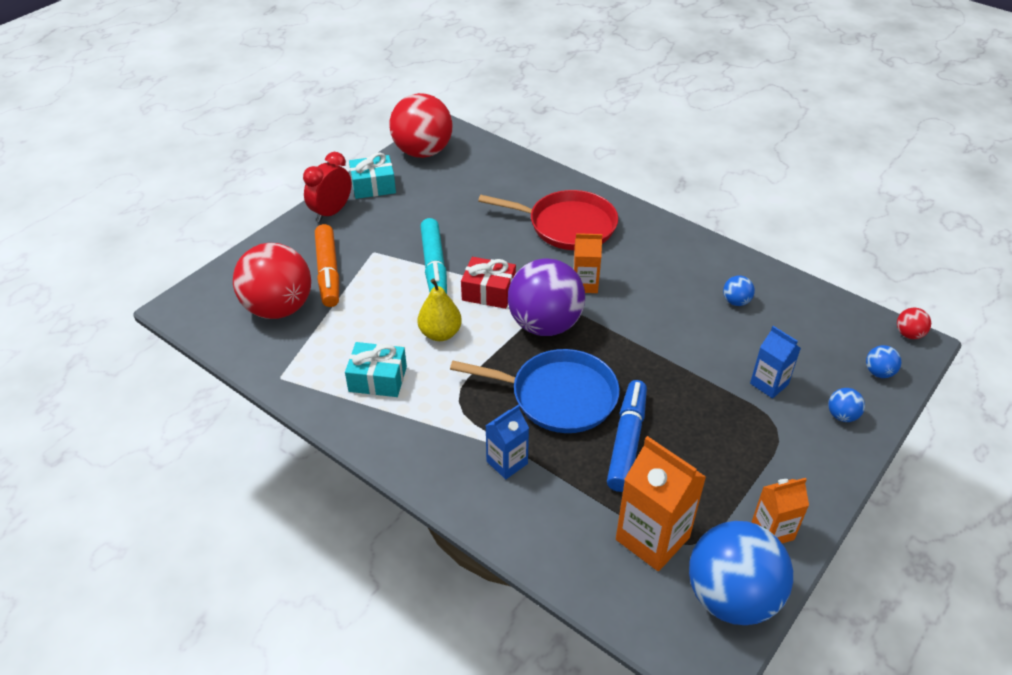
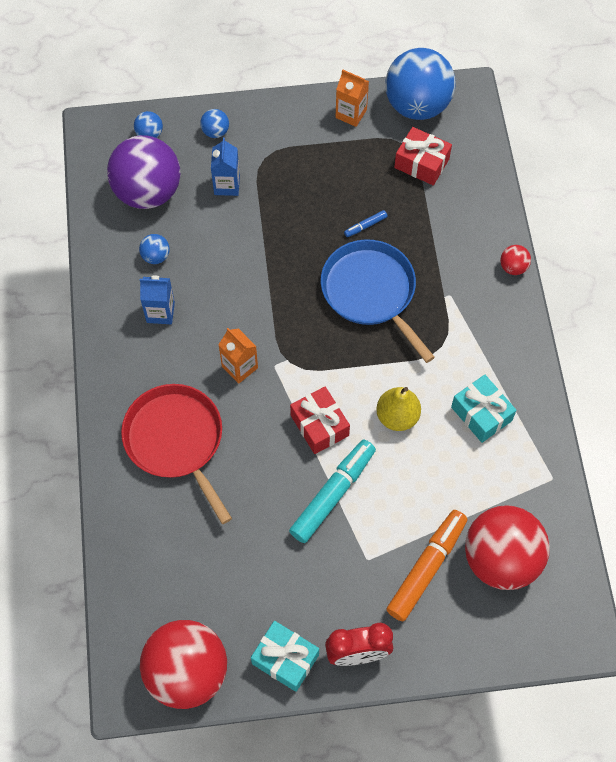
camera: 135 degrees left, 20 degrees up
blue carton [486,404,529,479] -> blue carton moved to [140,275,175,324]
purple ball [508,258,585,336] -> purple ball moved to [107,135,180,209]
blue marker [607,380,647,492] -> blue marker [344,210,388,237], size x0.43
orange carton [616,436,706,571] -> red gift [394,127,452,185]
red ball [897,308,931,339] -> red ball moved to [500,245,531,275]

